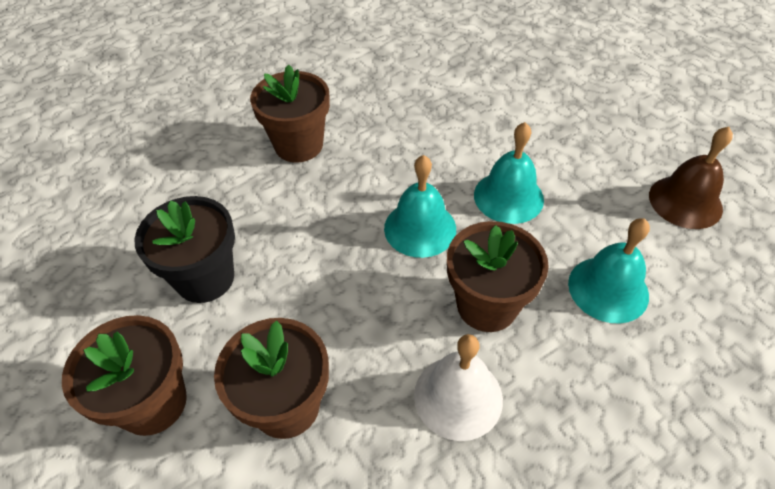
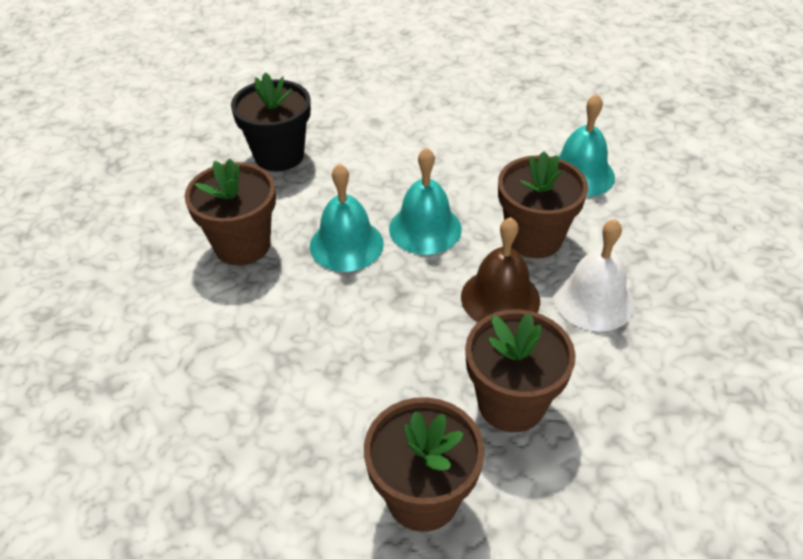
camera: 50 degrees left, 5 degrees down
black flower pot [135,196,235,303] -> black flower pot moved to [231,72,311,171]
turquoise bell [474,122,544,224] -> turquoise bell moved to [310,164,384,272]
brown bell [649,127,733,229] -> brown bell moved to [461,217,540,322]

